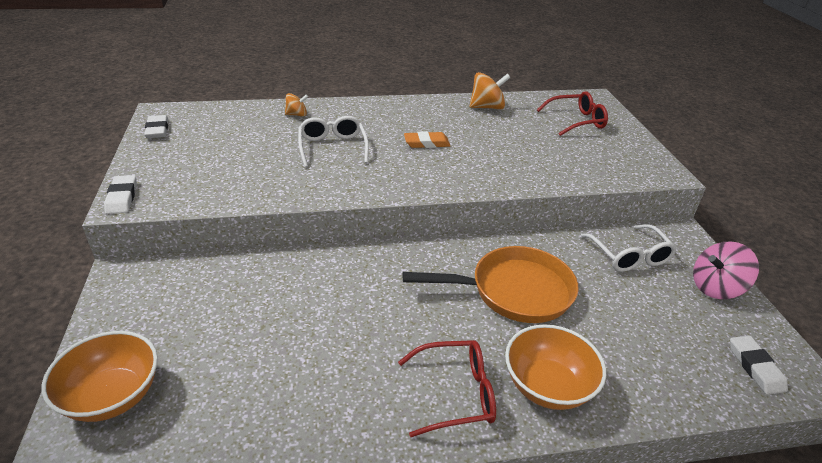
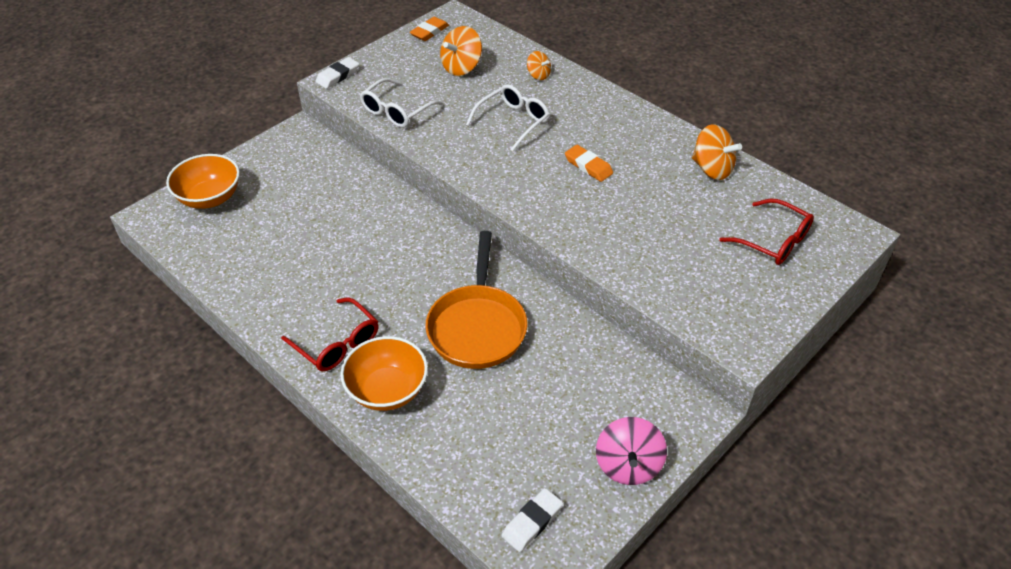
camera: 55 degrees right, 10 degrees up
white eraser [144,115,168,138] -> orange eraser [409,17,449,41]
orange pan [403,246,579,323] -> orange pan turned 45 degrees clockwise [425,231,527,369]
white glasses [581,224,677,272] -> white glasses moved to [360,78,443,128]
pink spinning top [693,241,759,299] -> pink spinning top turned 120 degrees counterclockwise [596,417,667,485]
none -> orange spinning top [440,26,482,76]

